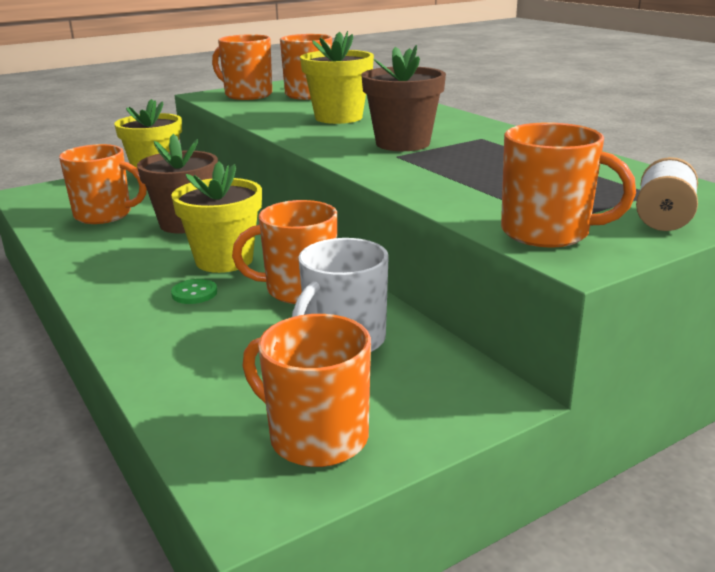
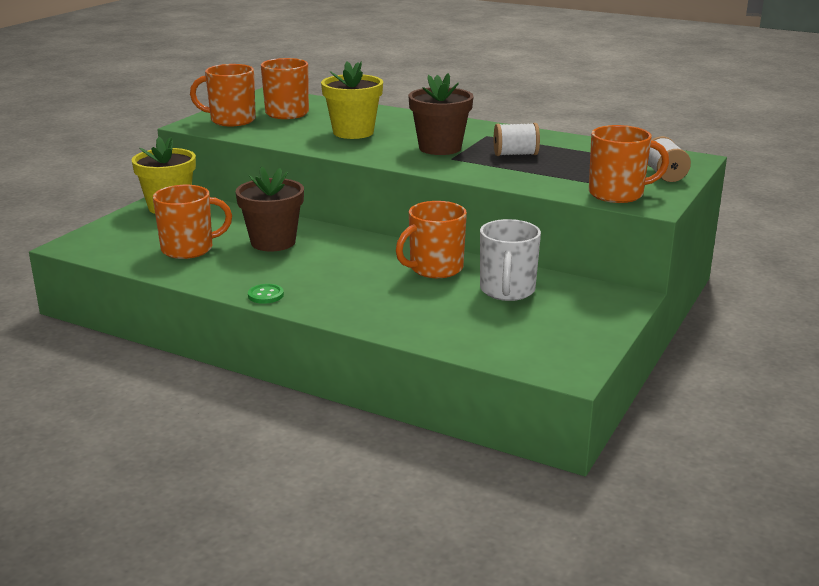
camera: 30 degrees left, 0 degrees up
yellow flower pot [171,161,262,273] -> none
green button [171,279,217,304] -> green button moved to [248,284,284,304]
orange mug [242,314,371,467] -> none
none -> white spool [494,123,540,156]

